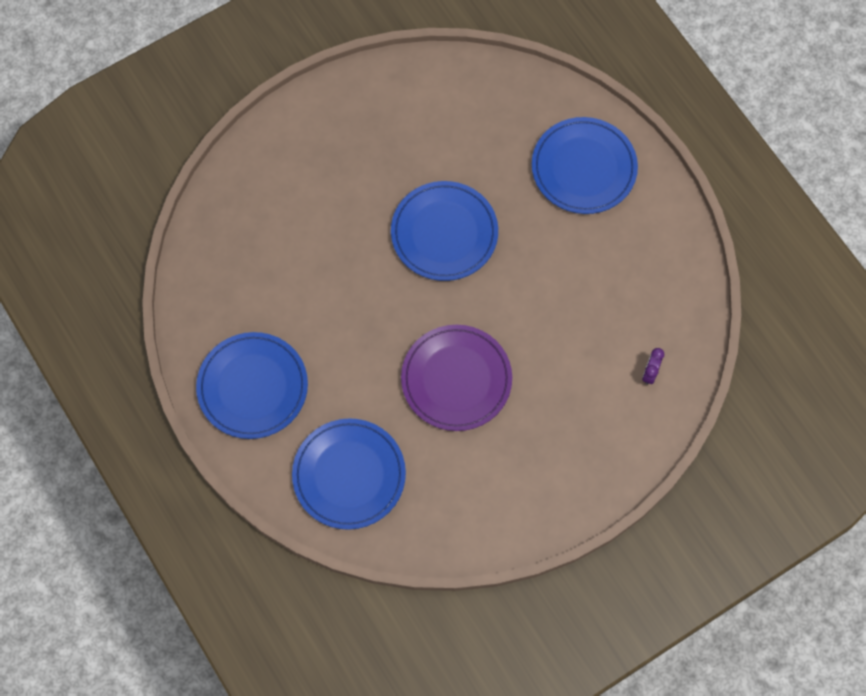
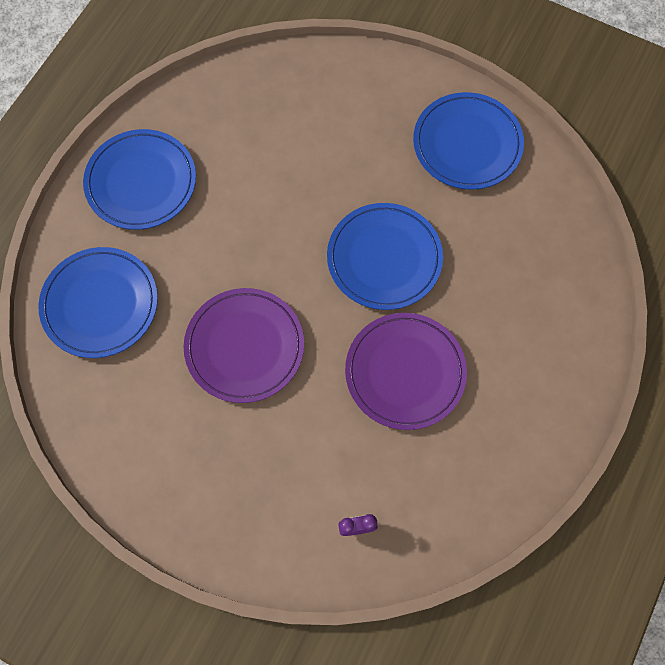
camera: 60 degrees right, 0 degrees up
blue plate [532,117,638,214] -> blue plate moved to [413,92,524,190]
none -> purple plate [345,313,467,430]

